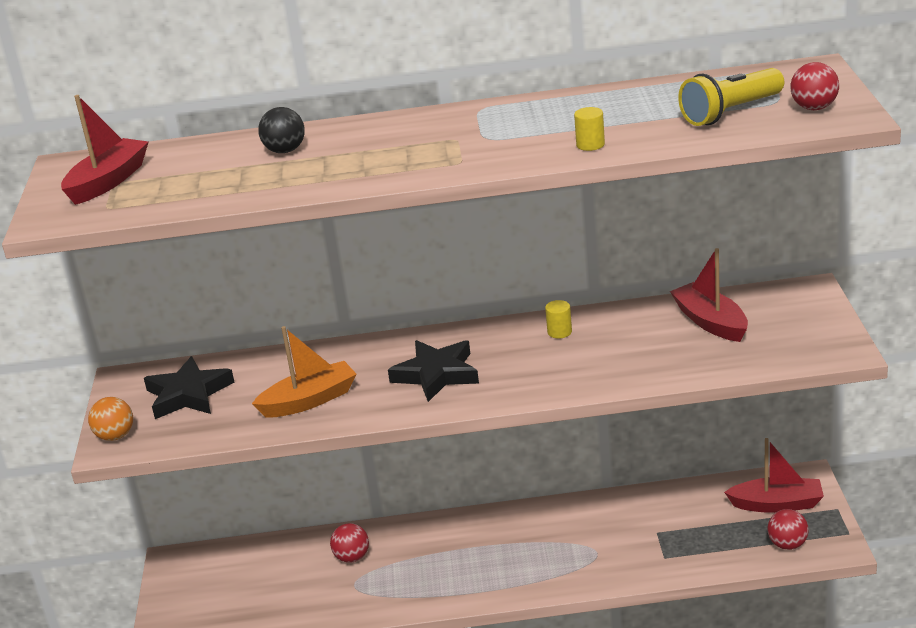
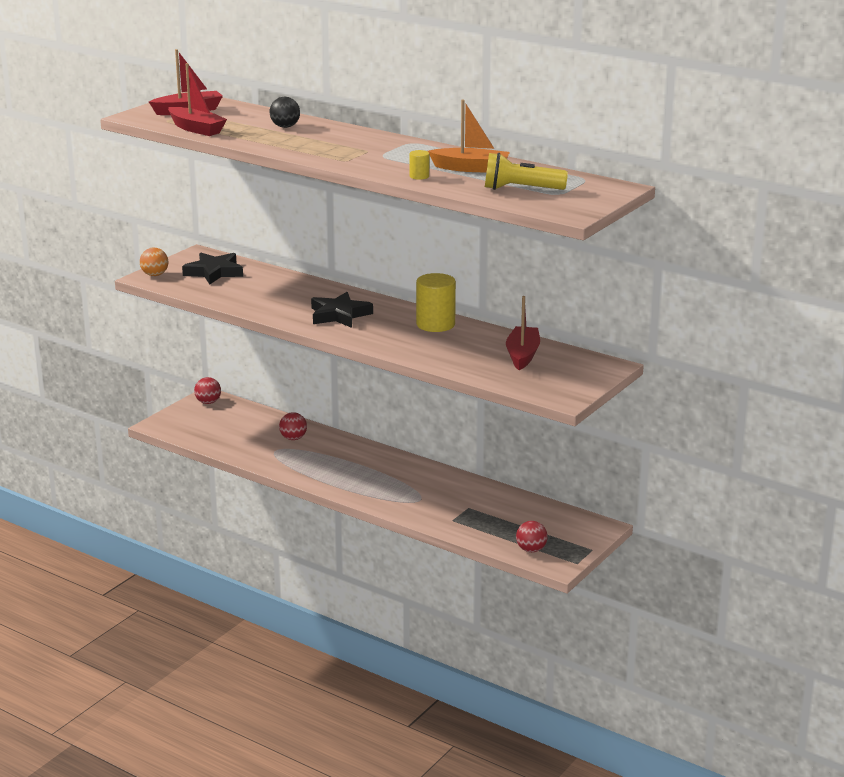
camera: 35 degrees right, 5 degrees down
orange boat [252,326,357,417] -> orange boat moved to [428,100,510,172]
yellow cylinder [545,300,572,339] -> yellow cylinder [416,273,456,332], size x2.14
red boat [724,438,824,513] -> red boat moved to [168,63,227,136]
red ball [791,62,839,110] -> red ball moved to [194,377,221,404]

